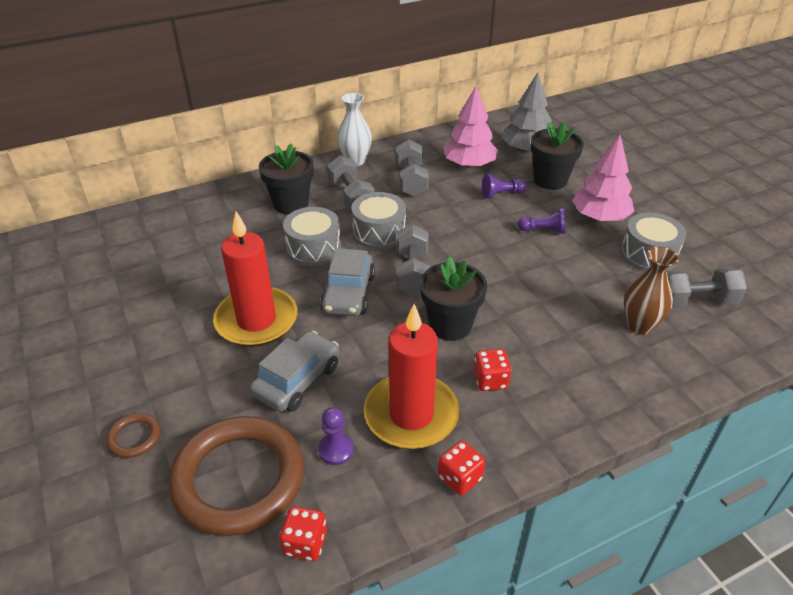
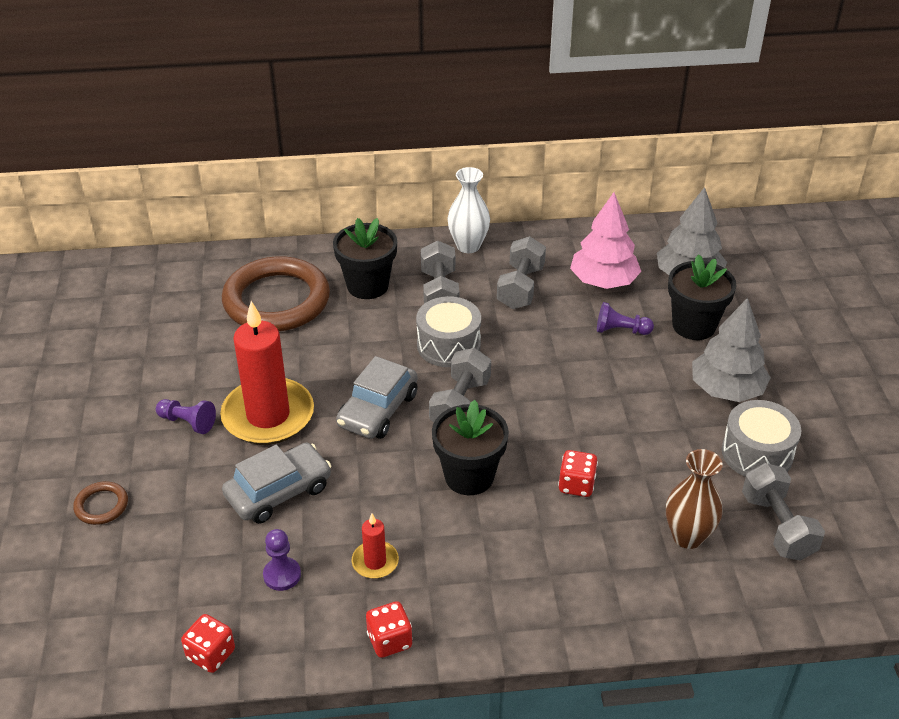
camera: 20 degrees right, 0 degrees up
brown ring [168,416,304,536] -> brown ring moved to [222,256,330,331]
grey drum [283,207,341,266] -> none
red candle [364,304,460,449] -> red candle [351,514,399,579], size x0.45
red dice [474,349,512,391] -> red dice moved to [558,450,598,497]
purple pawn [518,208,566,234] -> purple pawn moved to [156,399,216,434]
pink tree [572,135,634,221] -> grey tree [692,298,771,402]
grey dumbbell [667,267,747,308] -> grey dumbbell turned 60 degrees clockwise [742,463,825,561]

